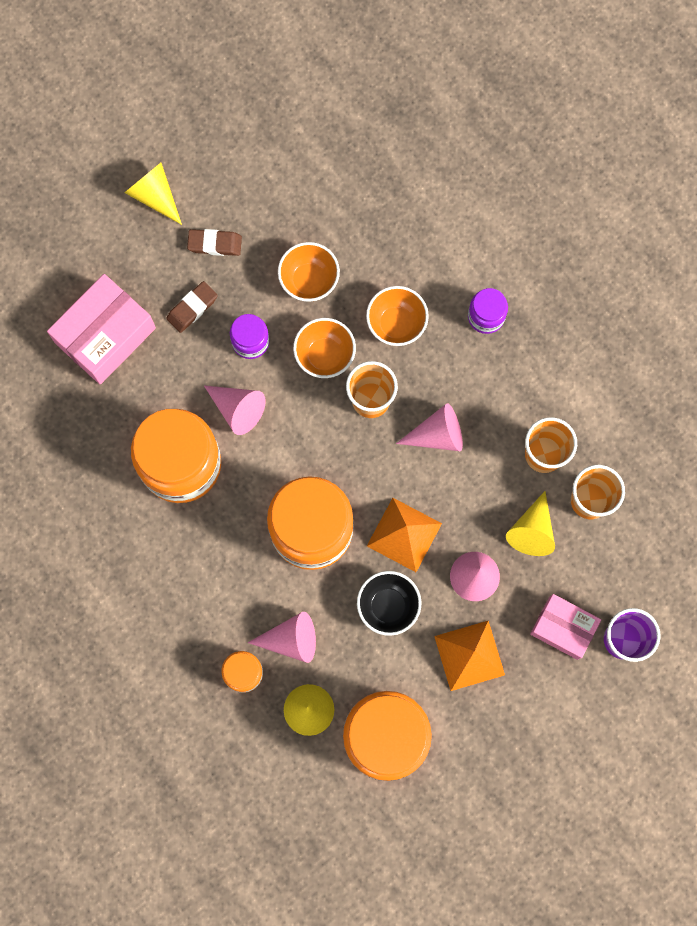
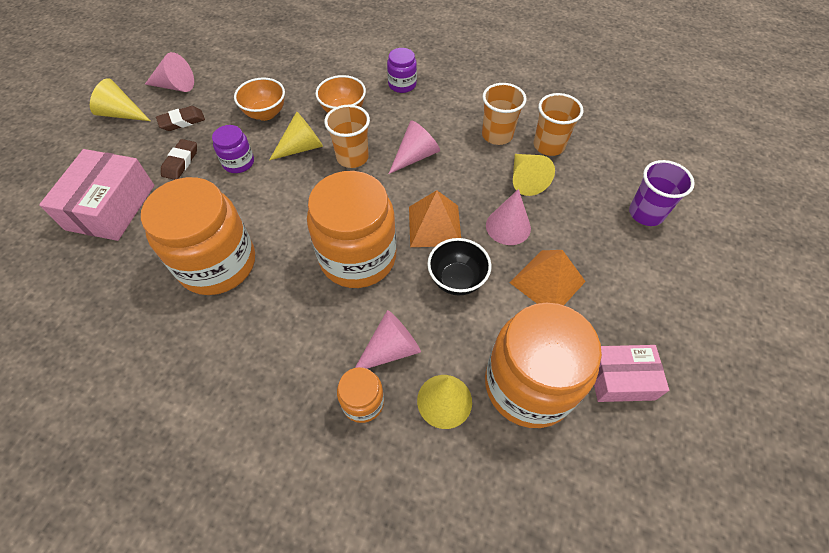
camera: 30 degrees left, 20 degrees down
pink cone [204,385,266,435] -> pink cone moved to [145,52,194,92]
orange bowl [293,318,356,378] -> yellow cone [269,112,323,160]
pink box [530,594,601,660] -> pink box moved to [594,345,669,402]

